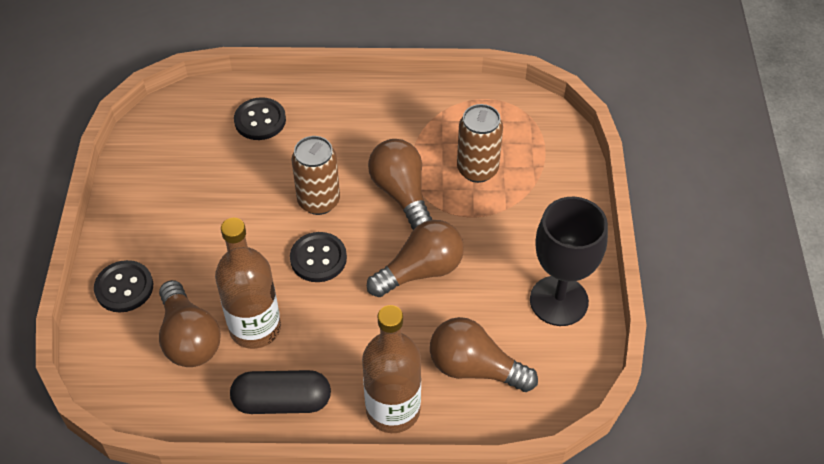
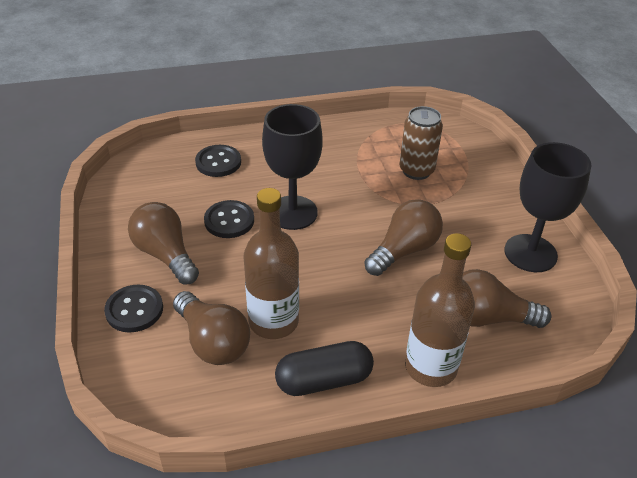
camera: 15 degrees left, 10 degrees down
black button [290,232,347,282] -> black button moved to [204,200,254,238]
brown can [291,136,340,215] -> black goblet [262,104,322,230]
brown light bulb [368,139,432,230] -> brown light bulb moved to [128,202,199,285]

